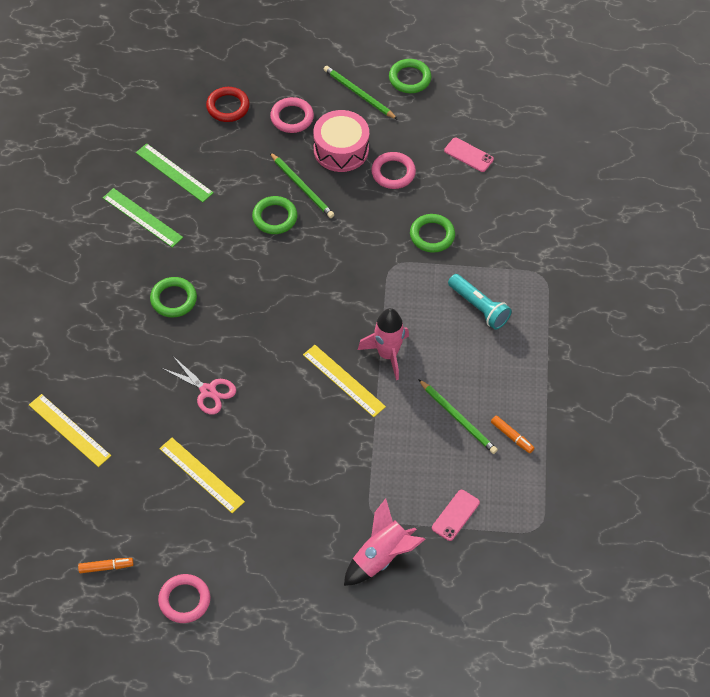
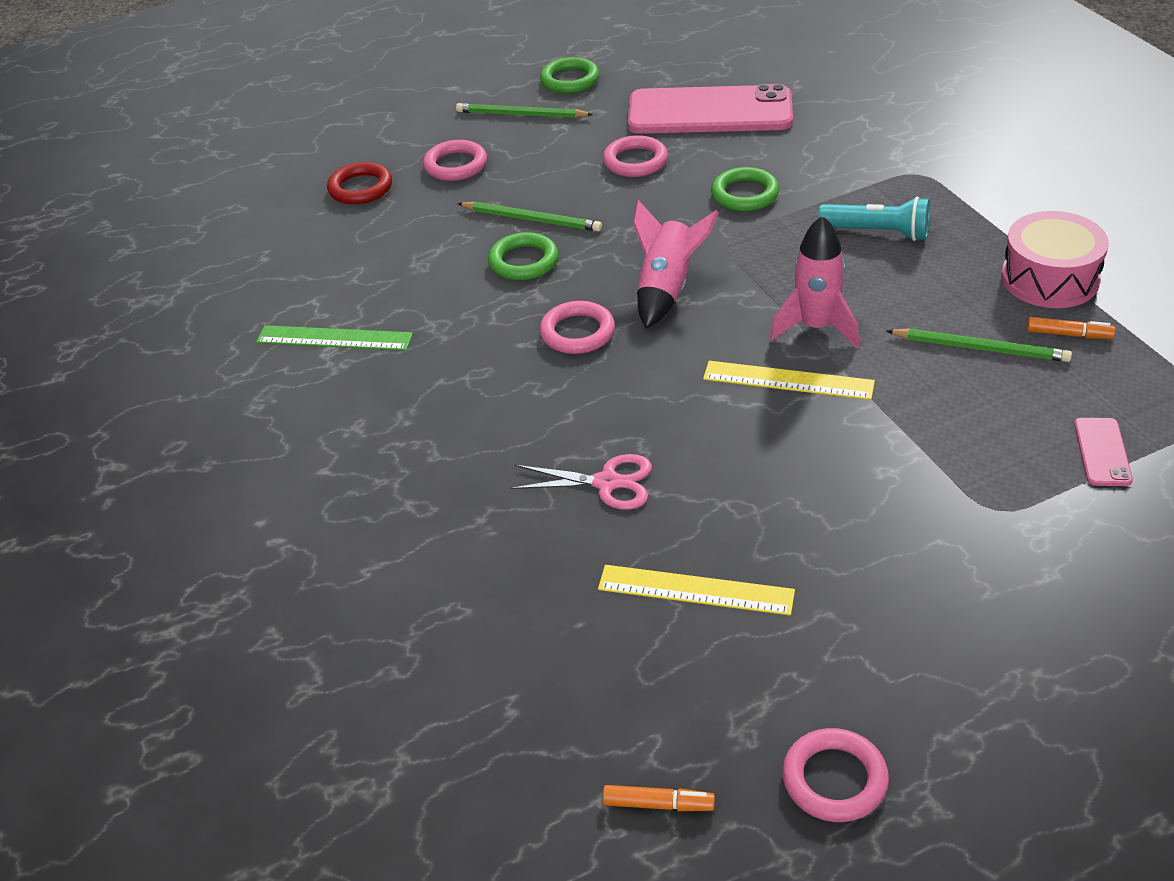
camera: 25 degrees left, 15 degrees down
yellow ruler [29,394,111,467] -> none
orange marker [78,558,133,573] -> orange marker turned 45 degrees clockwise [603,785,715,811]
green ruler [136,143,214,202] -> none
green ring [150,277,197,318] -> none
pink drum [313,110,369,172] -> pink drum moved to [1002,211,1109,308]
pink rocket [344,498,425,586] -> pink rocket moved to [633,200,719,328]
pink phone [444,138,494,172] -> pink phone [628,84,793,134], size x2.38
none -> pink ring [540,301,615,354]

